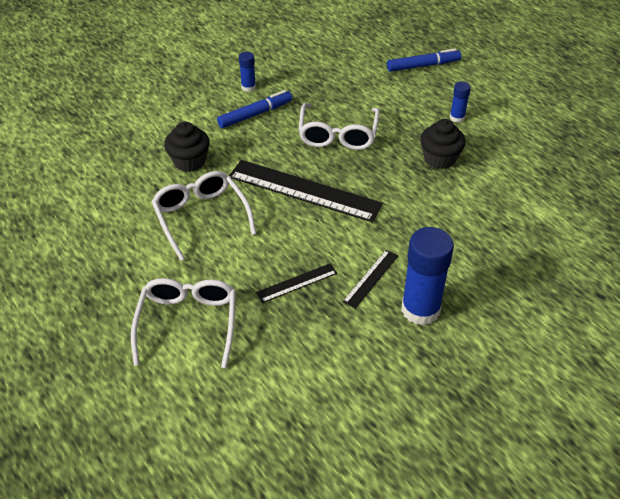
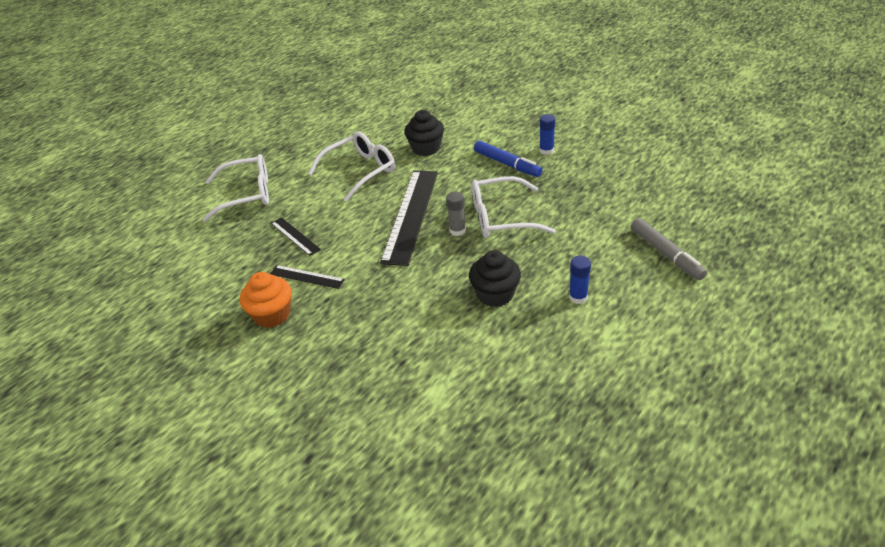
camera: 80 degrees right, 5 degrees down
blue marker [387,48,461,72] -> grey marker [631,218,707,280]
blue glue stick [401,227,454,326] -> orange cupcake [240,272,292,328]
none -> grey glue stick [446,192,466,236]

